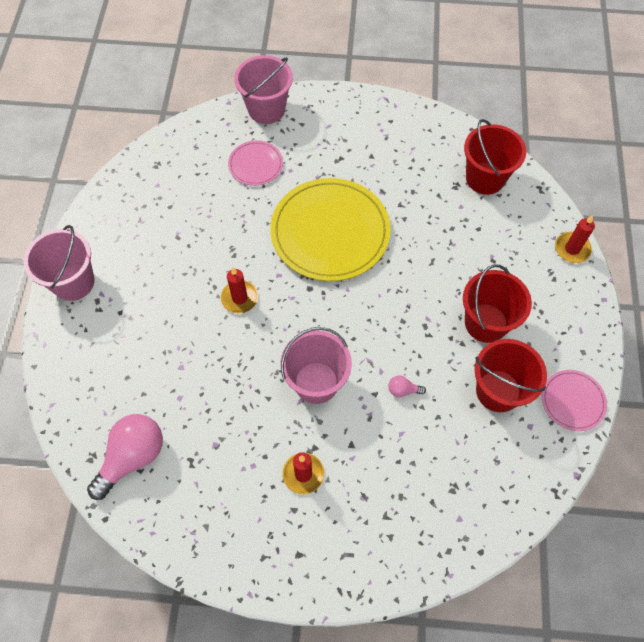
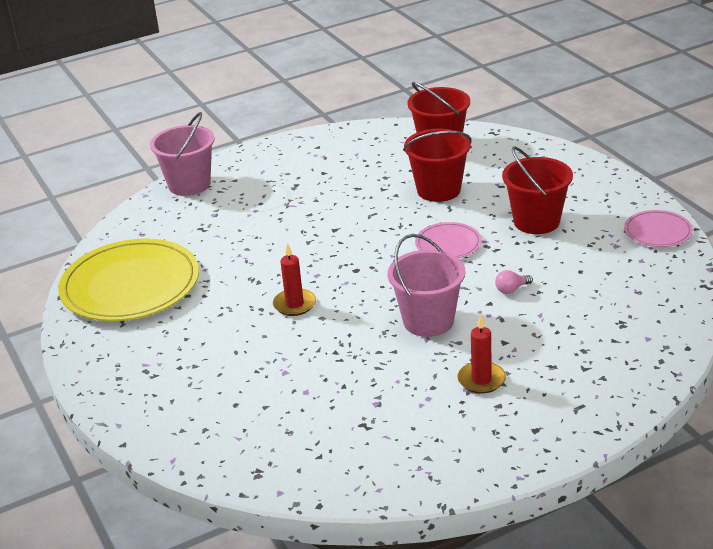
camera: 30 degrees left, 30 degrees down
pink bucket [23,225,95,301] -> none
pink light bulb [87,414,163,500] -> none
pink plate [228,140,283,186] -> pink plate moved to [415,222,482,258]
yellow plate [270,178,391,281] -> yellow plate moved to [58,238,199,321]
red bucket [475,339,547,412] -> red bucket moved to [403,129,472,202]
red candle [555,215,595,263] -> none

